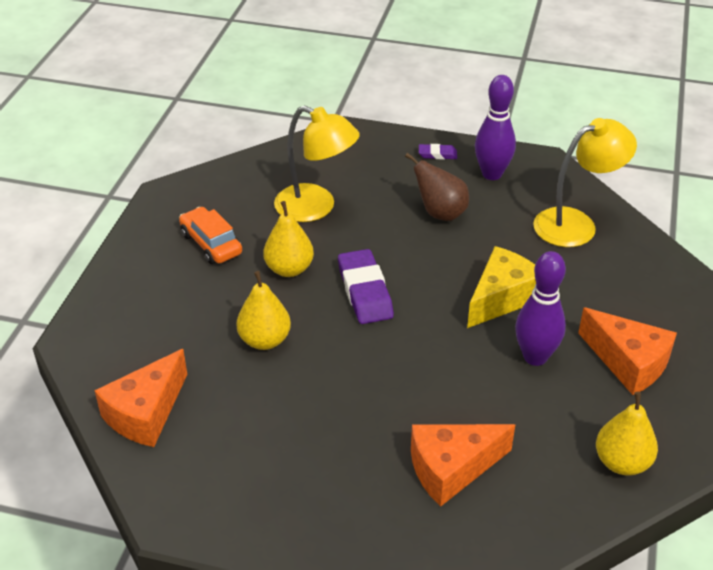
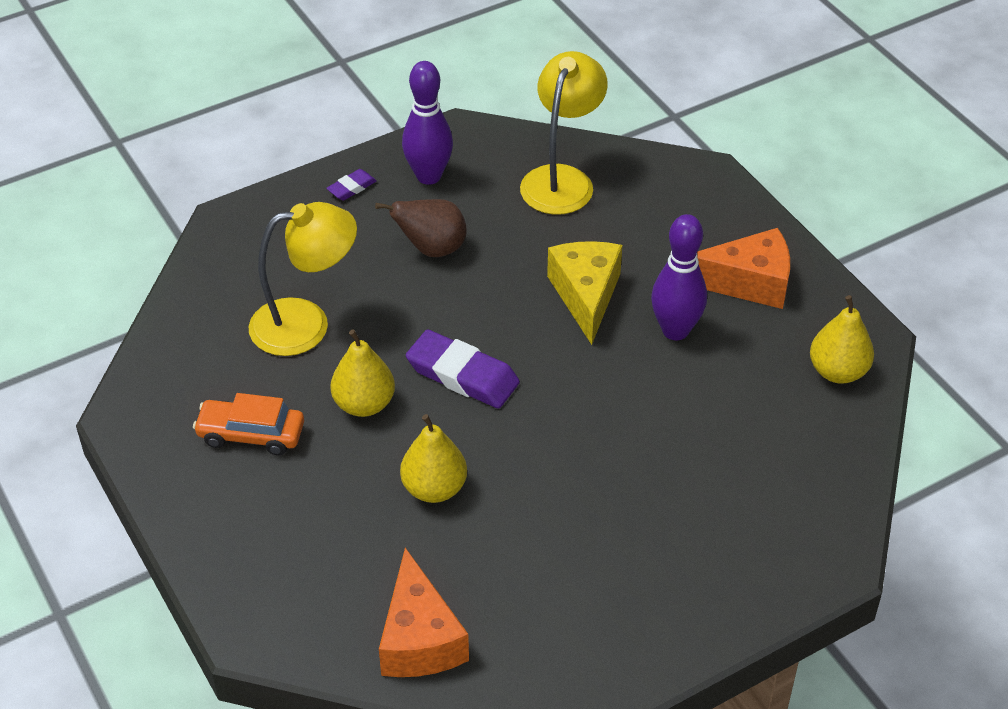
camera: 45 degrees left, 5 degrees up
orange cheese [411,424,515,507] -> none

